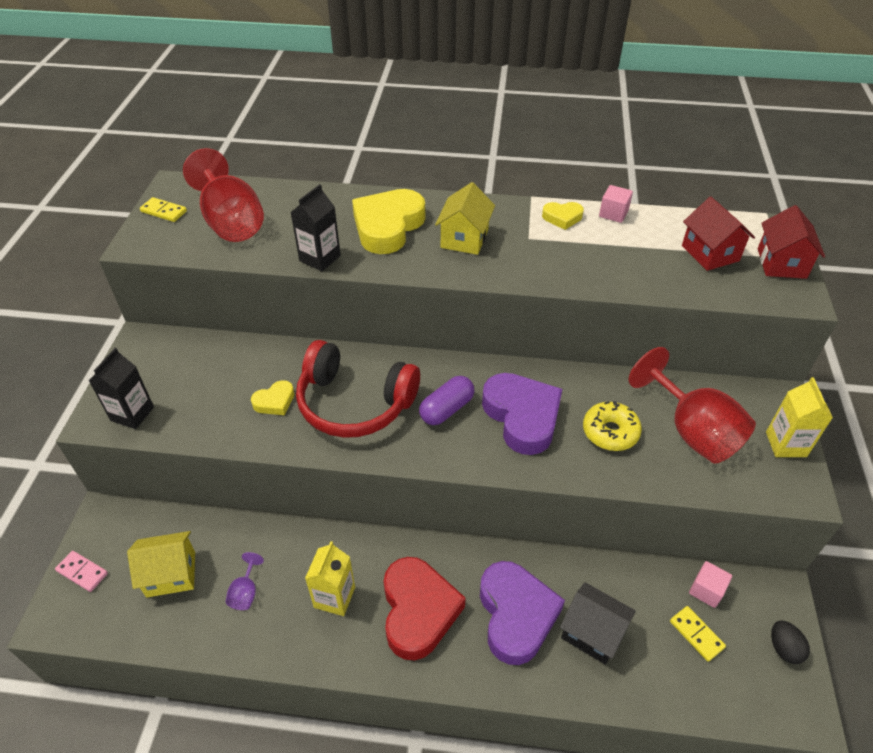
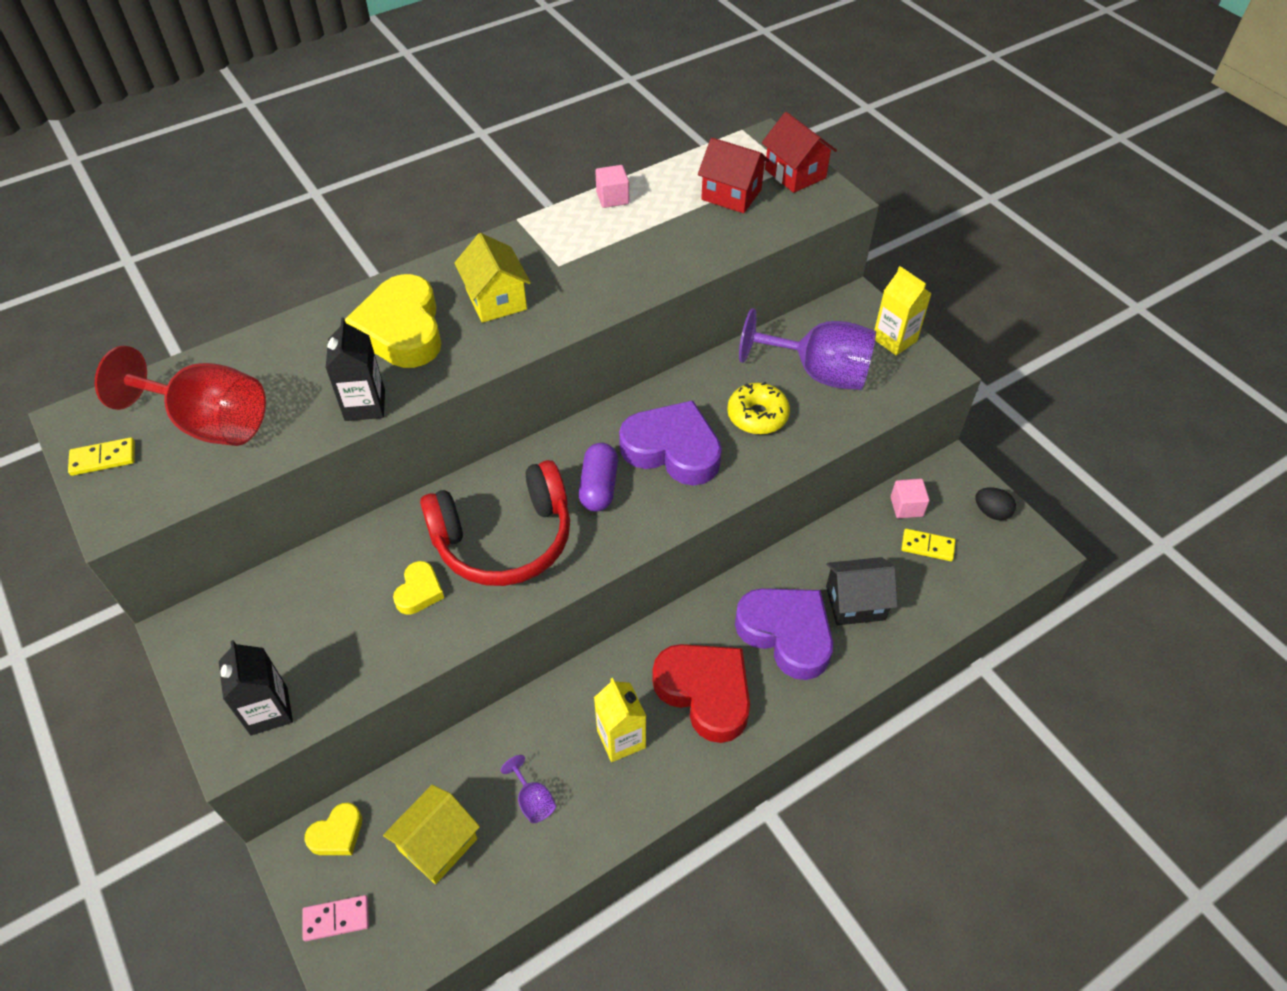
camera: 40 degrees left, 5 degrees up
yellow heart [542,202,584,230] -> yellow heart moved to [304,803,362,855]
red goblet [629,347,756,464] -> purple goblet [739,308,876,390]

